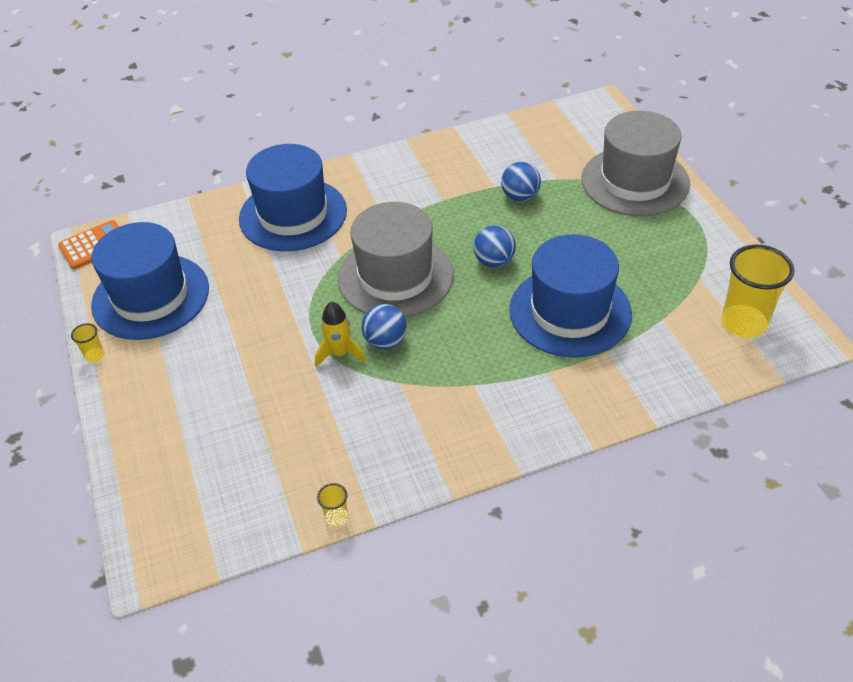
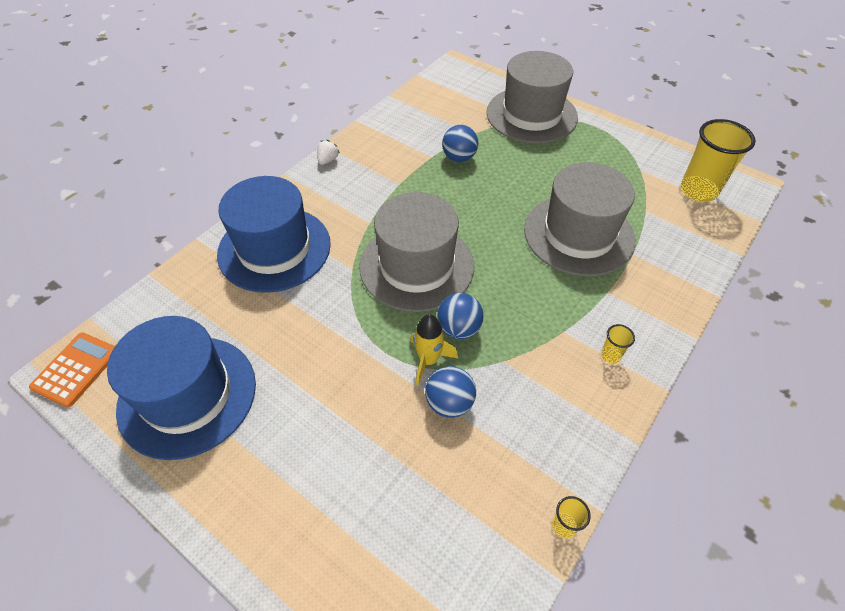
camera: 35 degrees left, 5 degrees up
yellow cup [71,323,104,362] -> yellow cup moved to [601,324,635,363]
blue ball [474,225,516,268] -> blue ball moved to [425,366,476,418]
blue hat [509,234,632,357] -> grey hat [524,162,636,276]
none -> white strawberry [317,140,340,165]

